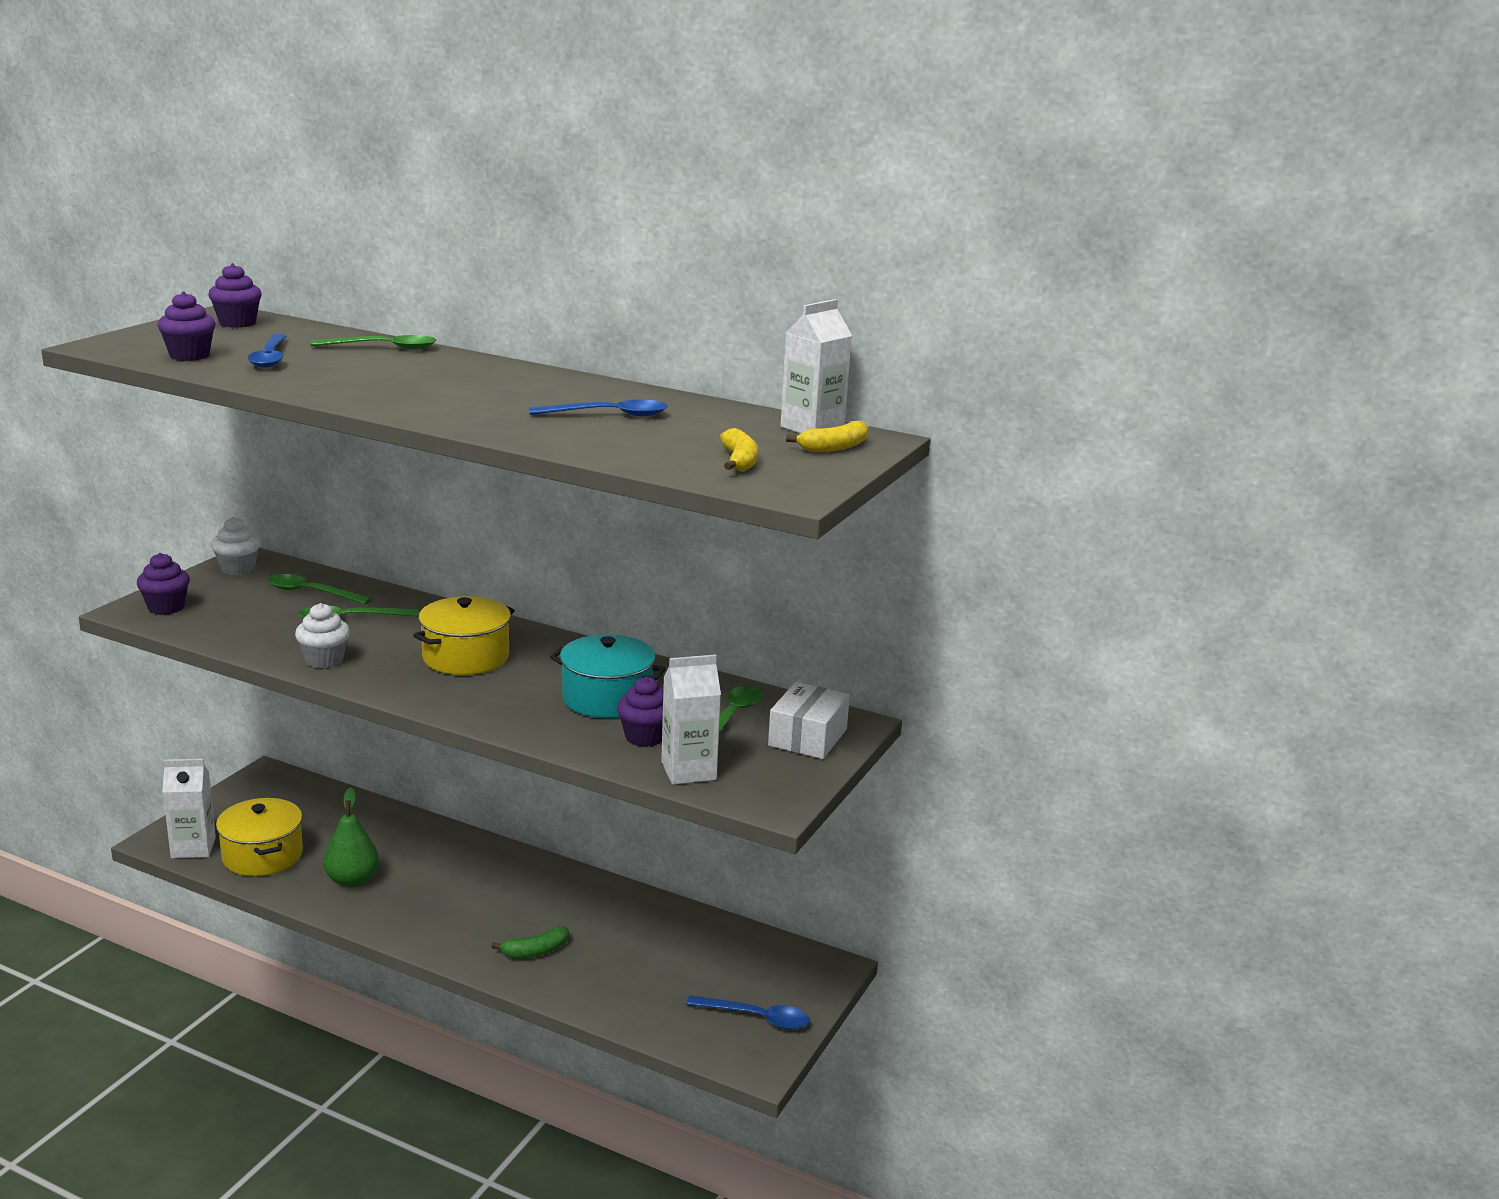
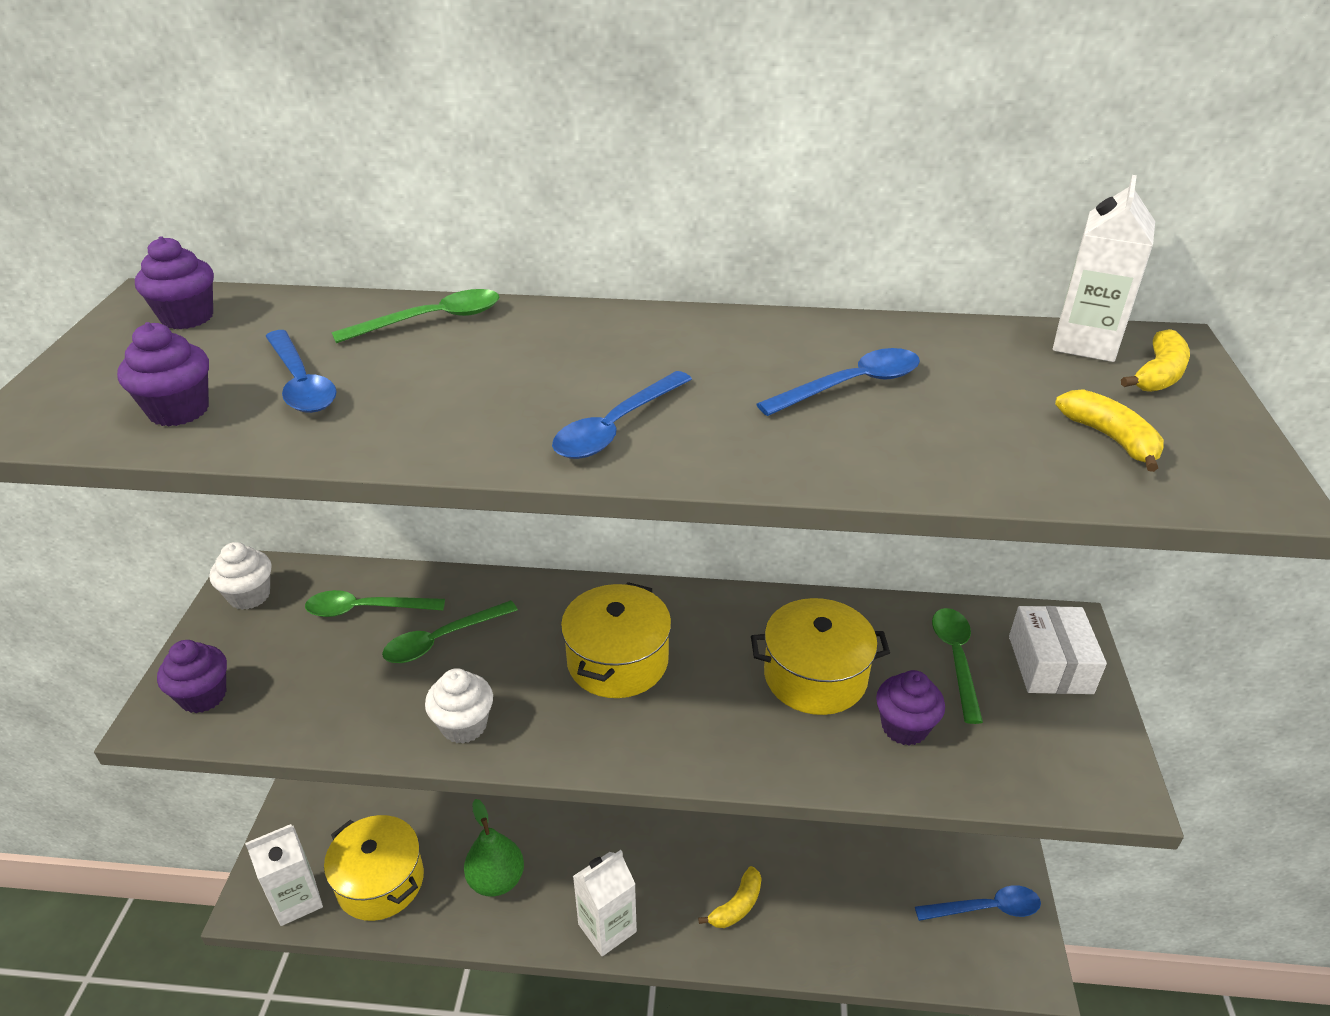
camera: 20 degrees left, 15 degrees up
green banana [491,926,569,958] -> yellow banana [698,866,762,928]
turquoise pot [550,634,666,718] -> yellow pot [751,598,890,715]
white carton [661,655,721,785] -> white carton moved to [573,850,637,956]
none -> blue spoon [552,371,692,459]

